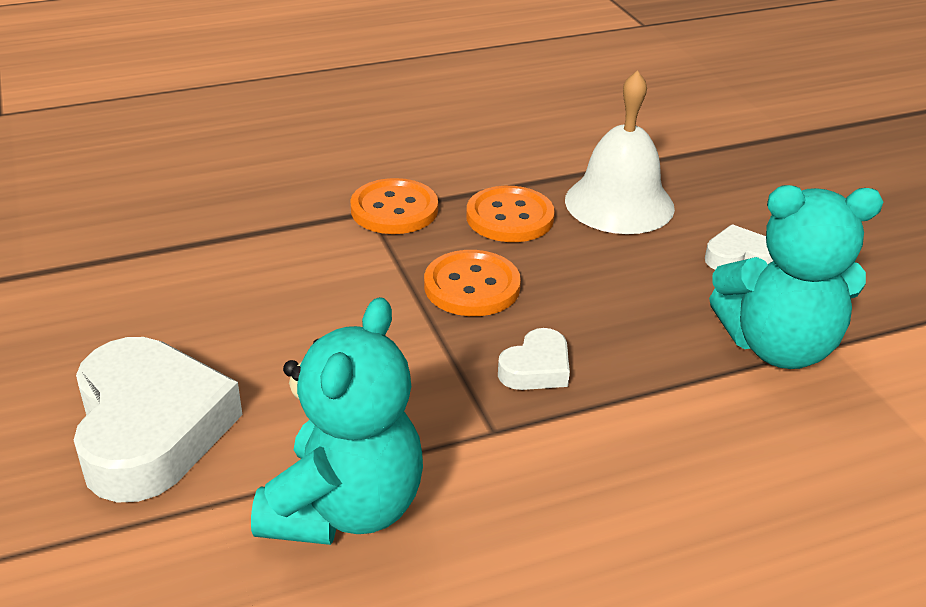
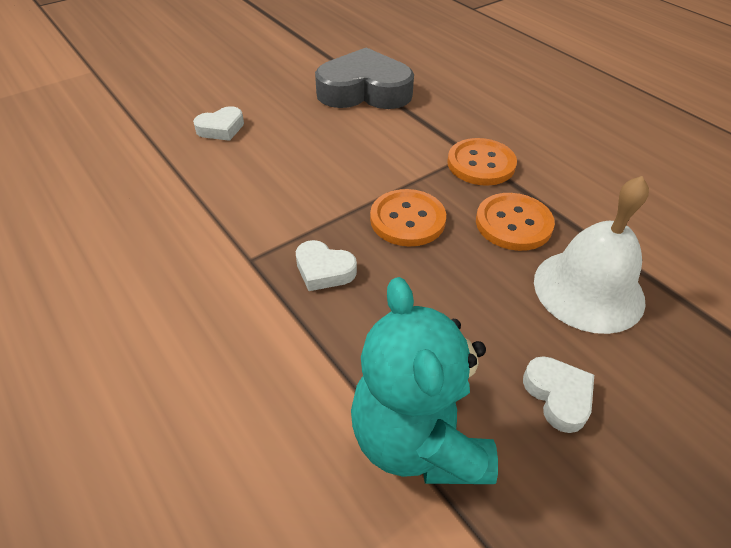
camera: 75 degrees right, 10 degrees up
white heart [74,337,243,503] -> white heart [193,106,244,141], size x0.47
turquoise teddy bear [251,297,423,545] -> none
none -> grey heart [315,47,414,109]

